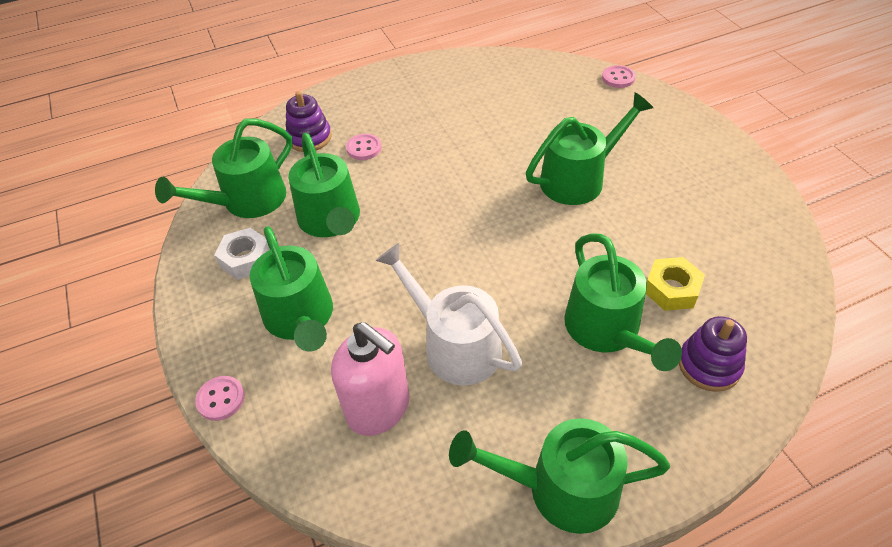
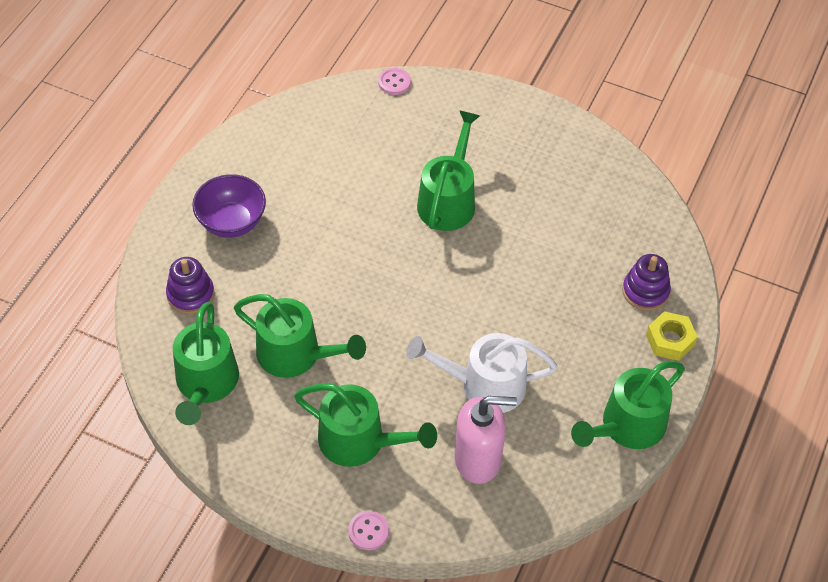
camera: 45 degrees left, 5 degrees up
white nut [214,228,270,280] -> none
pink button [346,134,382,160] -> none
green watering can [564,233,682,371] -> none
yellow nut [646,257,705,311] -> yellow nut moved to [646,311,697,361]
none -> purple bowl [192,174,266,238]

